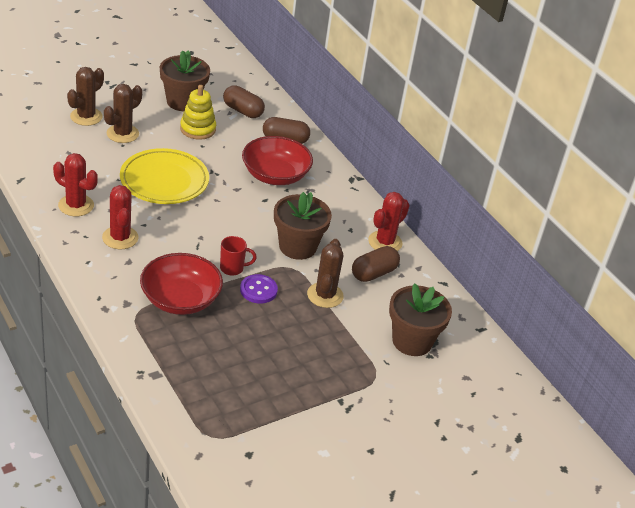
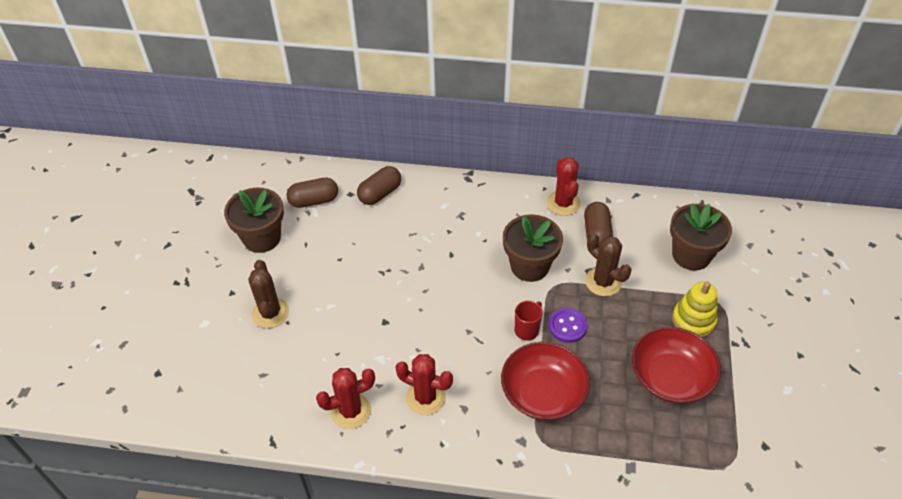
camera: 45 degrees left, 10 degrees up
brown cactus [67,67,104,126] -> none
yellow plate [120,148,209,204] -> none
yellow stacking toy [180,85,216,140] -> yellow stacking toy moved to [672,281,718,338]
red bowl [242,136,313,185] -> red bowl moved to [632,327,721,404]

